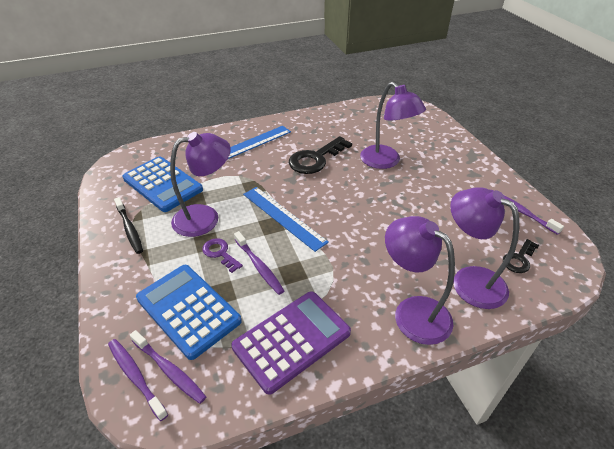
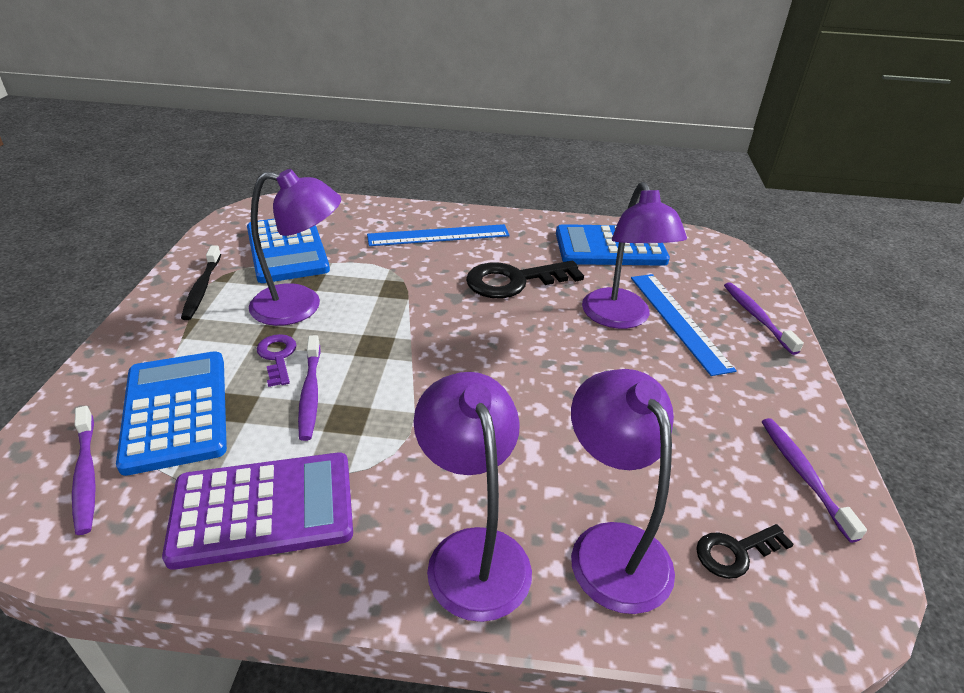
camera: 25 degrees right, 5 degrees down
purple toothbrush [108,339,168,421] -> purple toothbrush moved to [724,282,804,355]
blue ruler [243,187,329,252] -> blue ruler moved to [631,274,737,376]
none -> blue calculator [556,224,670,266]

